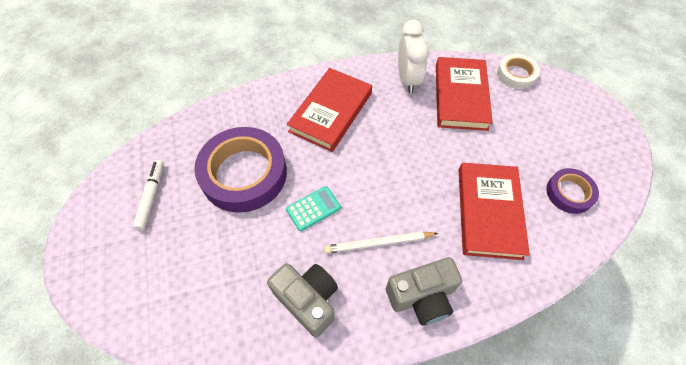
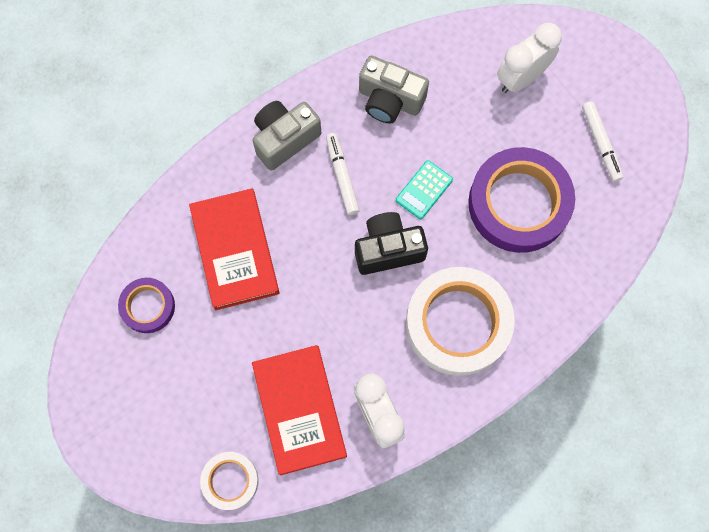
camera: 160 degrees right, 15 degrees up
red book [287,68,372,152] -> white tape [406,267,515,376]
white pencil [324,231,438,253] -> white marker [326,133,360,215]
none -> black camera [355,212,428,275]
none -> white clock [497,22,562,93]

